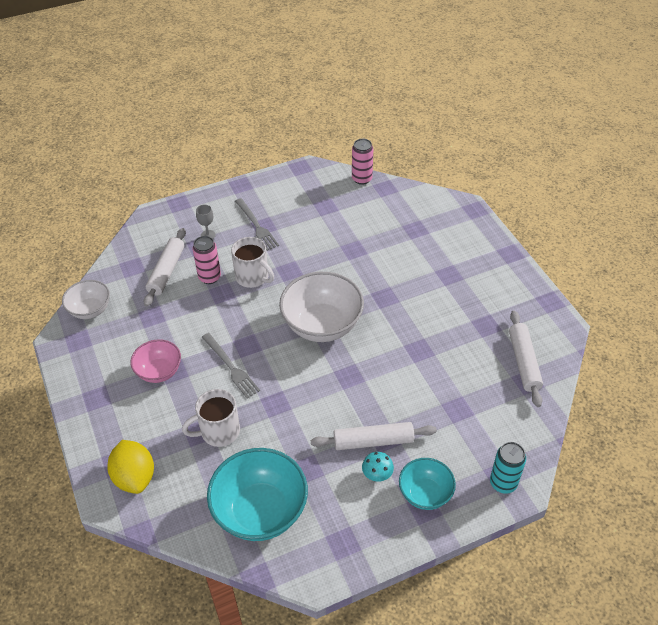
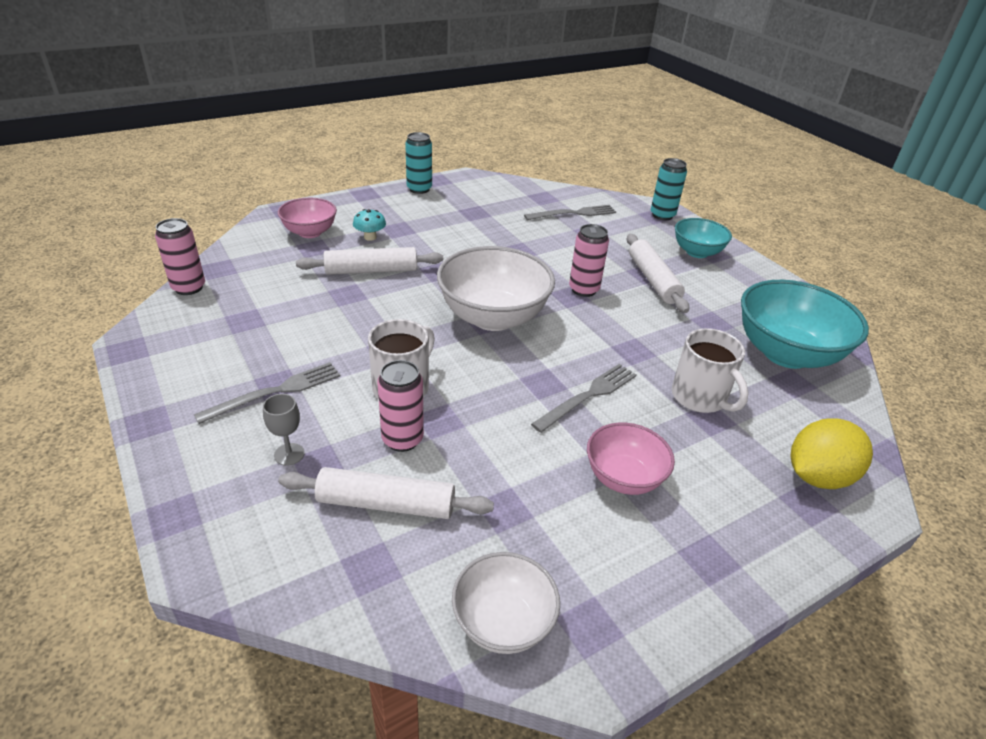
camera: 100 degrees left, 10 degrees down
turquoise mushroom [362,452,394,482] -> turquoise mushroom moved to [353,209,386,241]
white rolling pin [509,311,543,407] -> white rolling pin moved to [296,247,443,275]
none -> pink bowl [278,198,337,238]
none -> turquoise can [405,132,432,194]
none -> grey fork [524,205,616,220]
none -> pink can [569,224,609,297]

